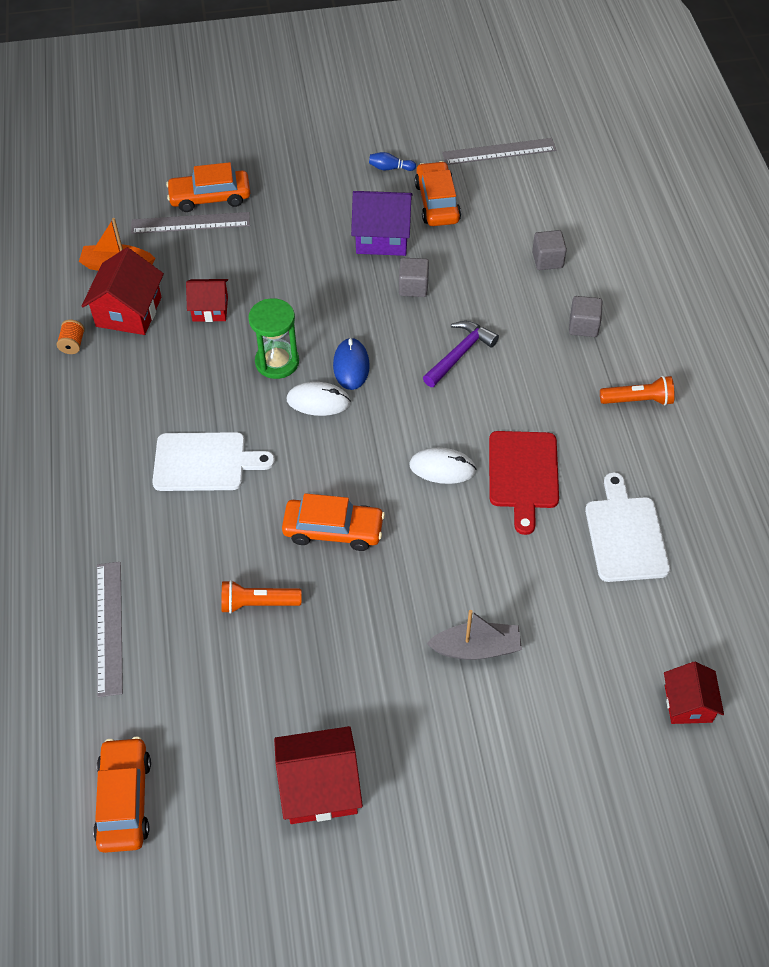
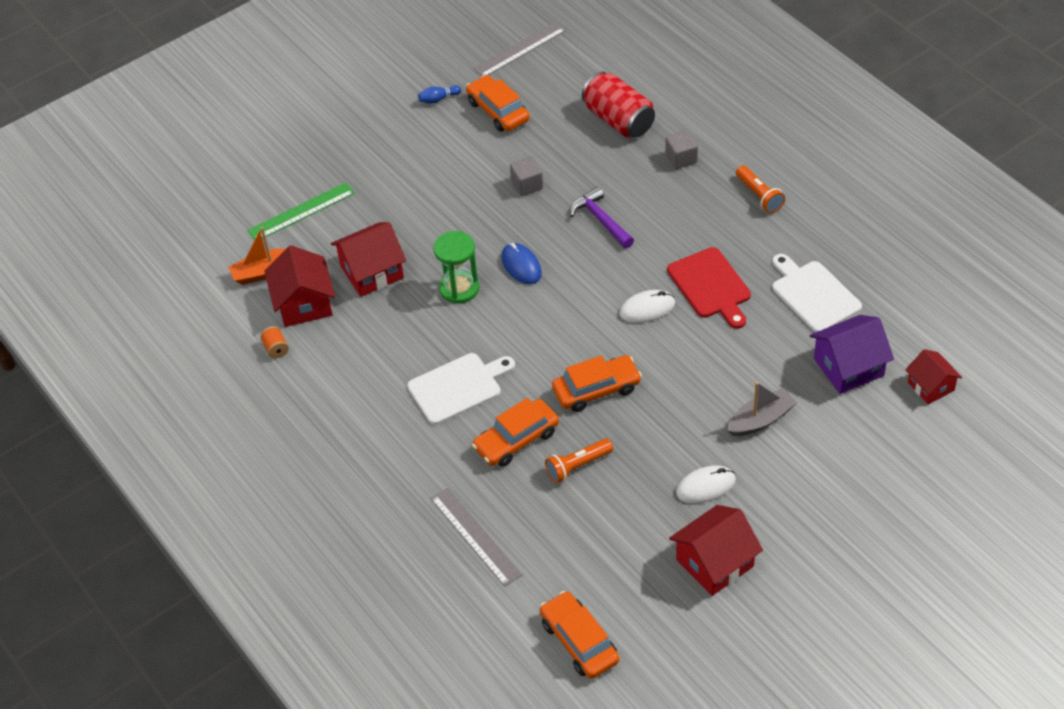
camera: 25 degrees left, 5 degrees down
grey ruler [131,212,250,234] -> green ruler [247,182,355,241]
orange car [166,162,250,212] -> orange car moved to [472,398,559,467]
red house [186,279,228,322] -> red house [331,222,406,297], size x1.56
white mouse [287,382,351,416] -> white mouse moved to [676,466,736,503]
purple house [351,191,413,256] -> purple house moved to [810,315,894,394]
purple hammer [423,321,499,387] -> purple hammer turned 45 degrees counterclockwise [570,187,634,248]
grey cube [532,230,567,270] -> red can [582,71,655,138]
orange flashlight [600,376,675,406] -> orange flashlight turned 90 degrees clockwise [736,165,785,213]

